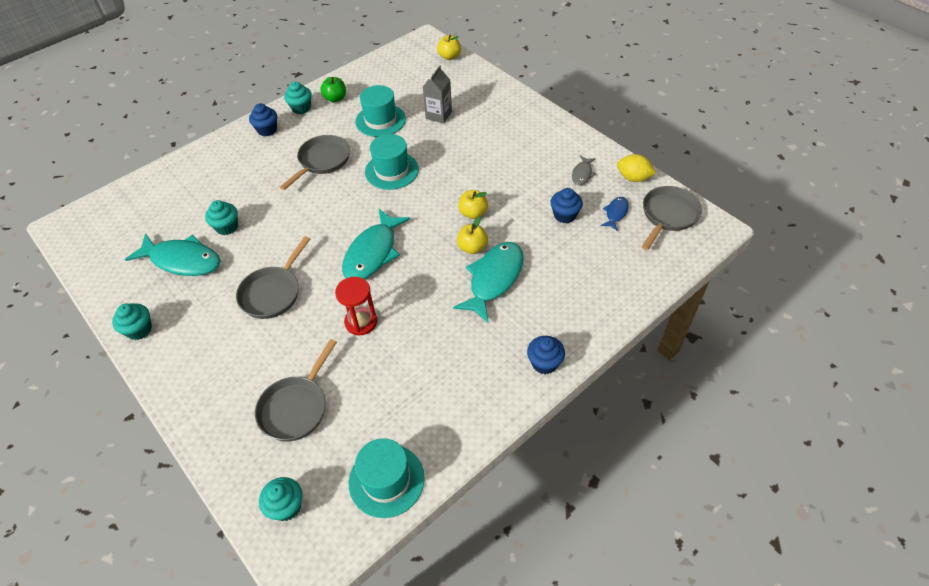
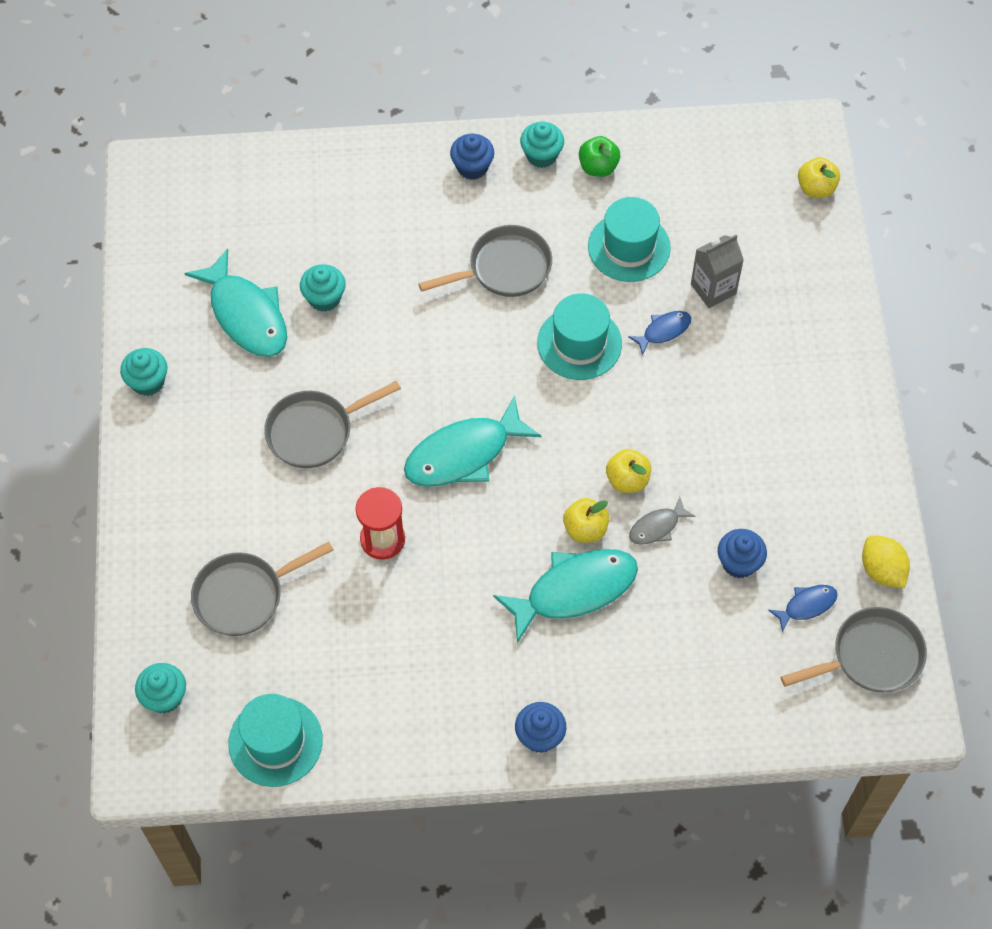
camera: 35 degrees right, 10 degrees up
grey fish [572,155,596,185] -> grey fish moved to [629,497,695,545]
none -> blue fish [628,311,691,356]

